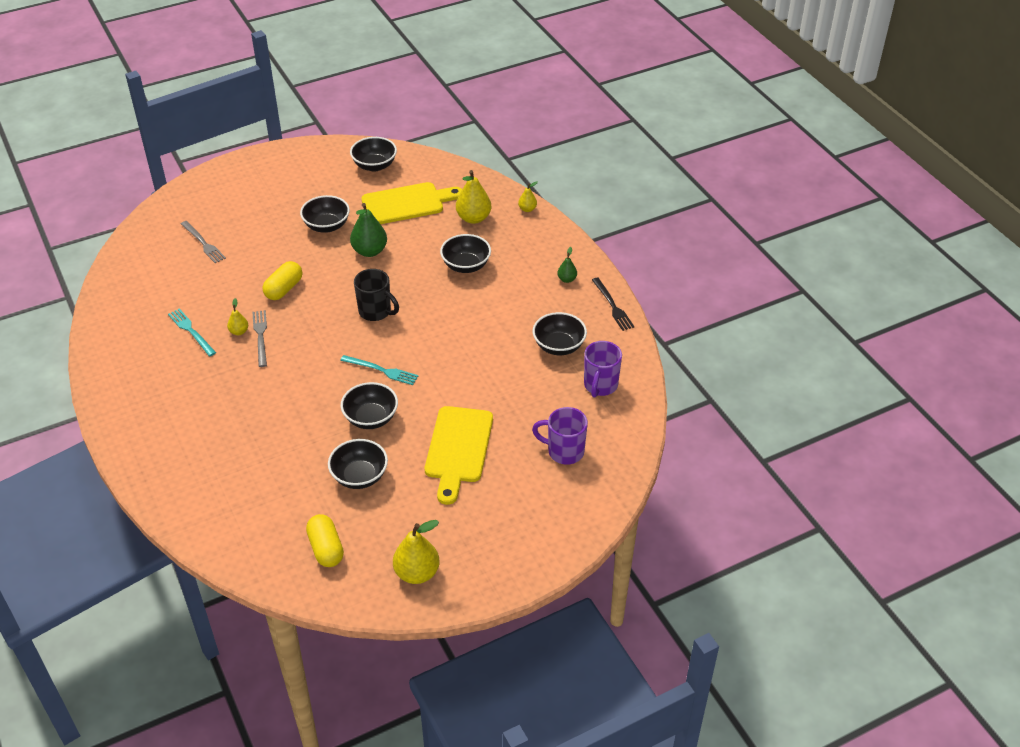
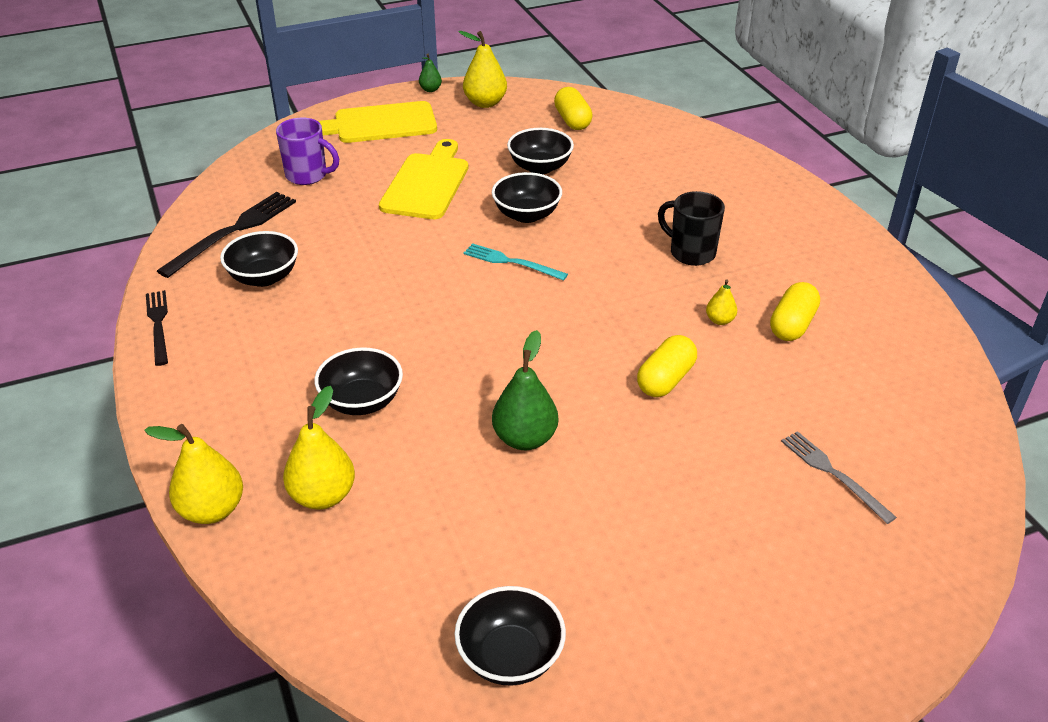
camera: 175 degrees left, 5 degrees down
turquoise fork [168,308,216,356] -> yellow capsule [770,282,820,341]
grey fork [252,310,267,367] -> none
black bowl [300,195,350,233] -> none
black mug [354,269,399,321] -> black mug moved to [658,191,725,266]
yellow cutting board [361,182,462,224] -> yellow cutting board moved to [318,101,437,143]
yellow pear [518,181,538,212] -> yellow pear [144,424,243,524], size x1.89
green pear [557,247,577,283] -> green pear moved to [419,54,442,92]
purple mug [584,341,622,398] -> black fork [157,192,296,278]

